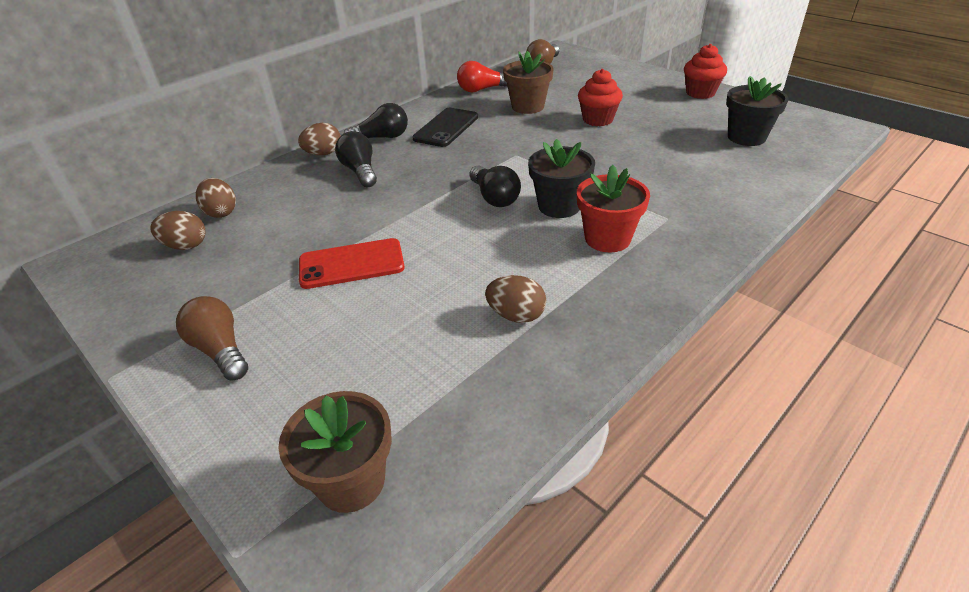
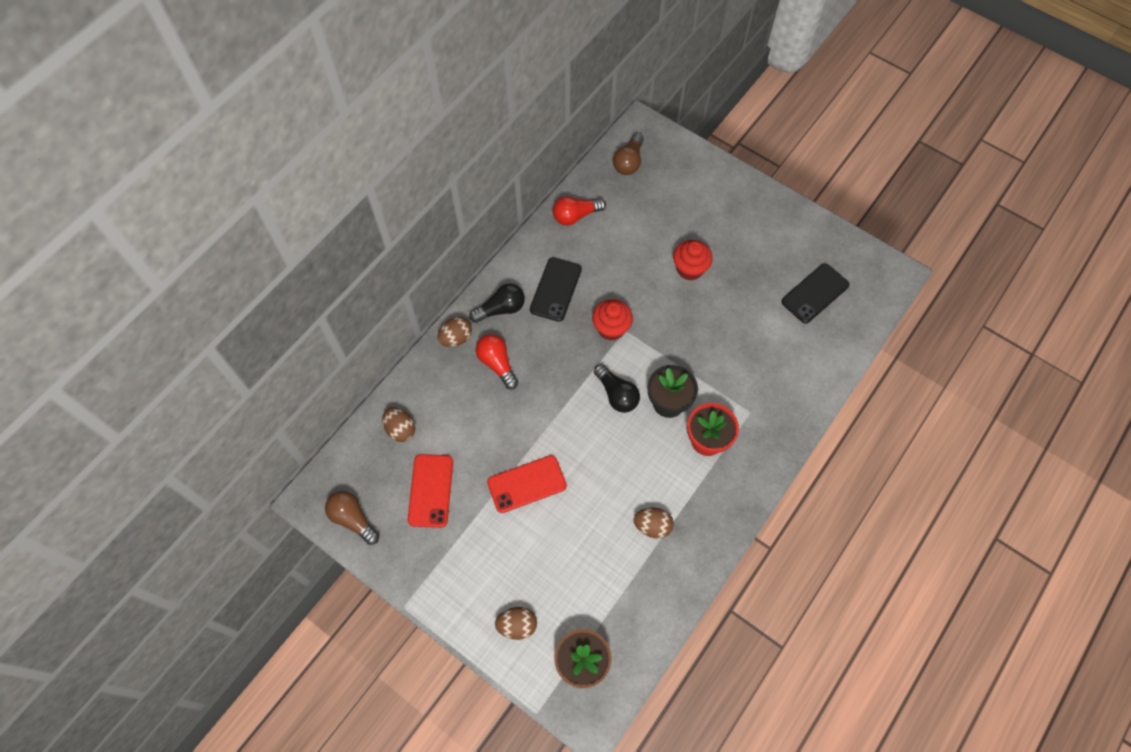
camera: 10 degrees left, 25 degrees up
brown egg [150,211,205,250] -> brown egg moved to [495,607,537,640]
brown light bulb [176,296,248,381] -> brown light bulb moved to [325,491,379,545]
black light bulb [335,131,377,187] -> red light bulb [476,334,518,389]
brown flower pot [503,51,554,114] -> none
red cupcake [684,44,727,99] -> red cupcake moved to [592,299,633,341]
black flower pot [726,76,789,146] -> black phone [782,263,849,323]
none -> red phone [408,454,453,528]

